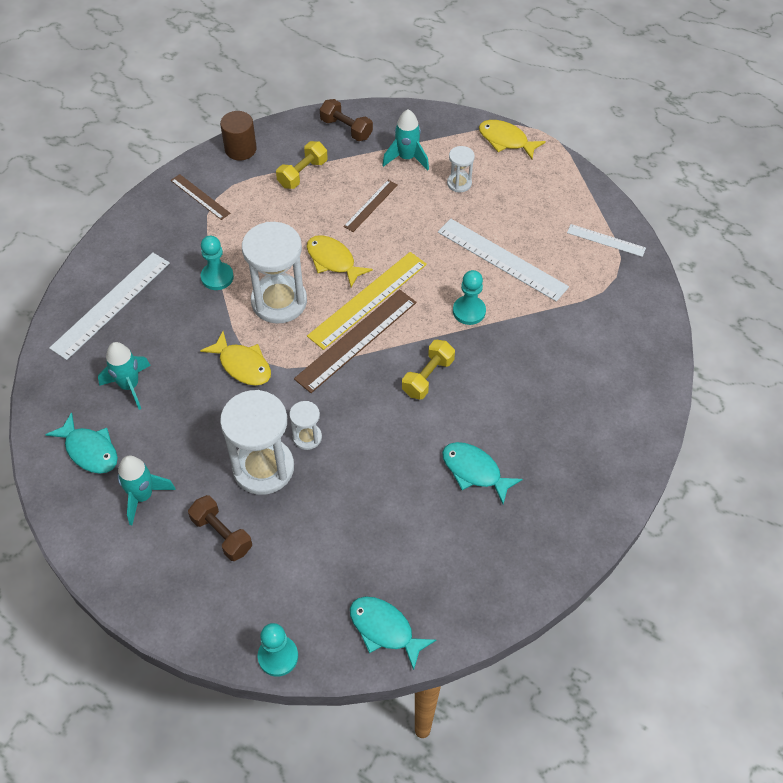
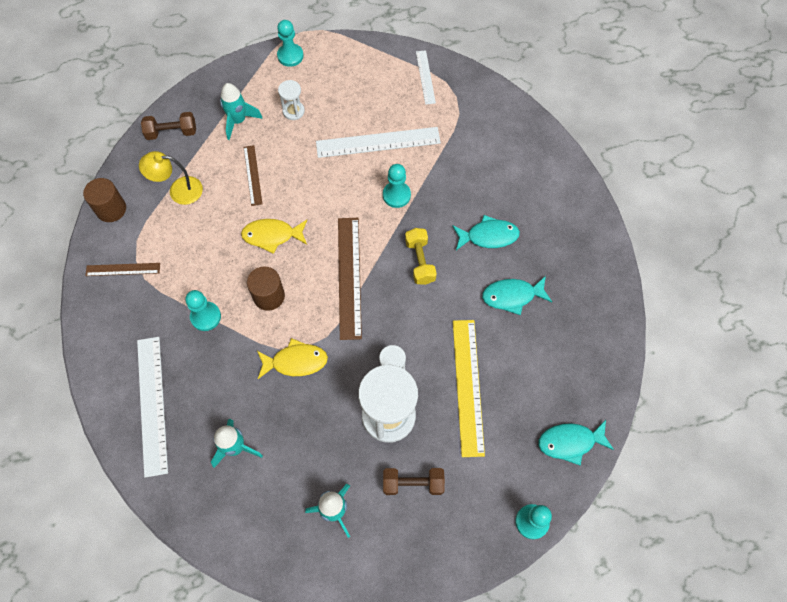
camera: 45 degrees left, 10 degrees up
turquoise fish [45,412,118,473] -> turquoise fish moved to [452,215,520,250]
white hourglass [242,222,307,324] -> brown cylinder [247,267,285,311]
yellow dumbbell [276,141,328,189] -> yellow lamp [139,151,203,205]
yellow ruler [307,252,427,350] -> yellow ruler moved to [453,320,485,457]
yellow fish [479,120,546,159] -> turquoise pawn [277,20,303,67]
white ruler [567,224,646,257] -> white ruler turned 75 degrees counterclockwise [416,50,436,105]

